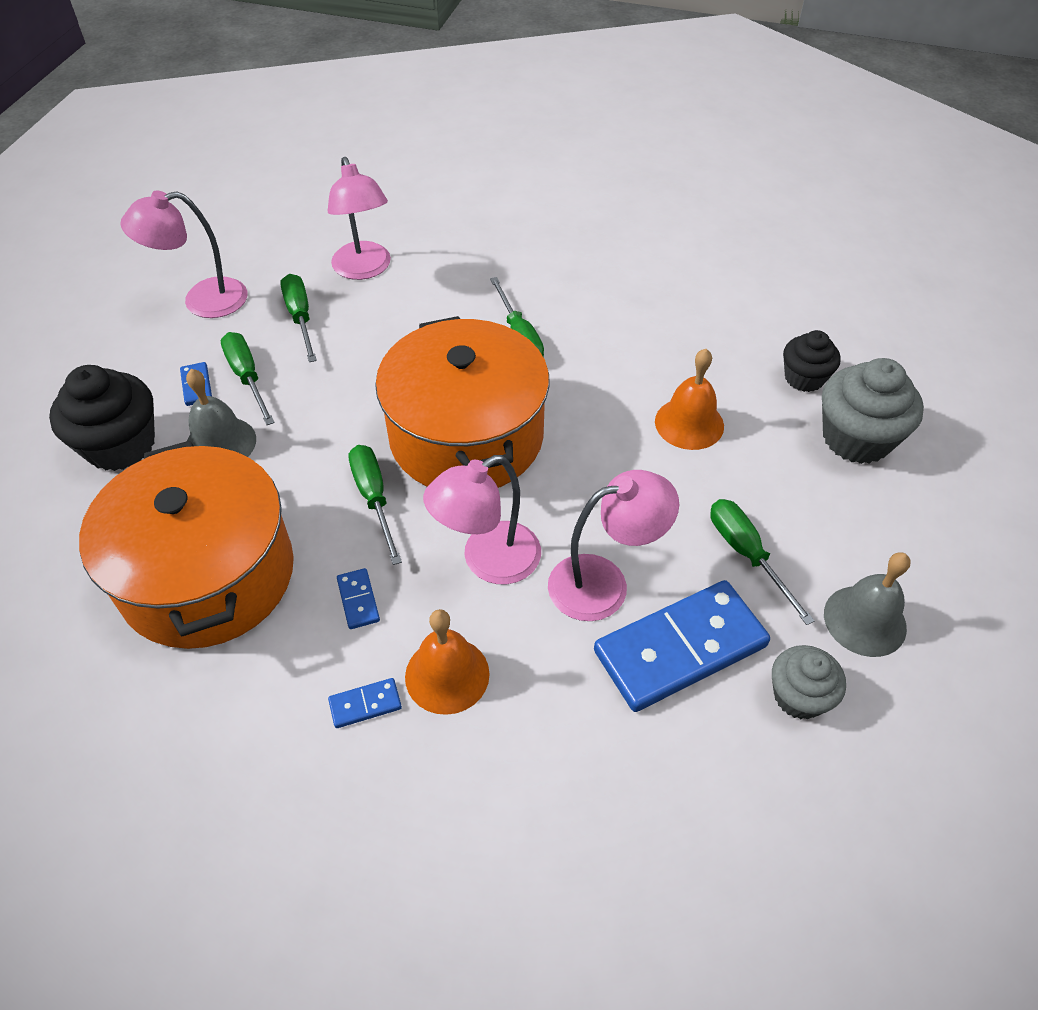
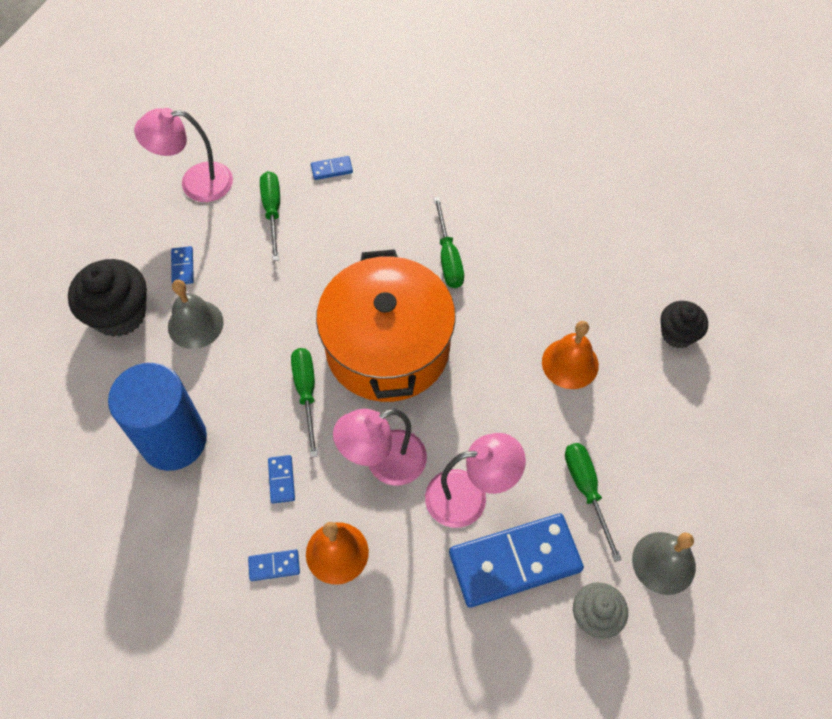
camera: 10 degrees right, 10 degrees up
orange pot [79,441,294,649] -> blue cylinder [108,363,207,471]
green screwdriver [221,332,275,425] -> none
pink lamp [328,157,391,280] -> blue domino [311,156,353,180]
grey cupcake [822,358,924,464] -> none

